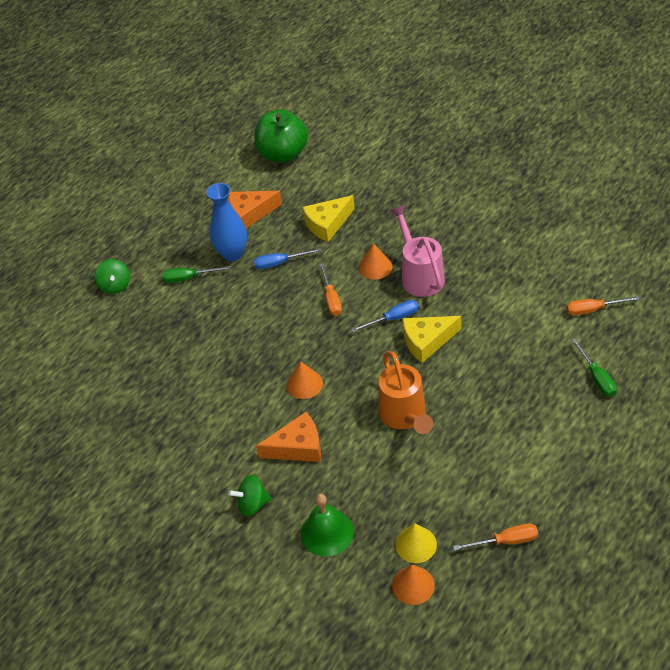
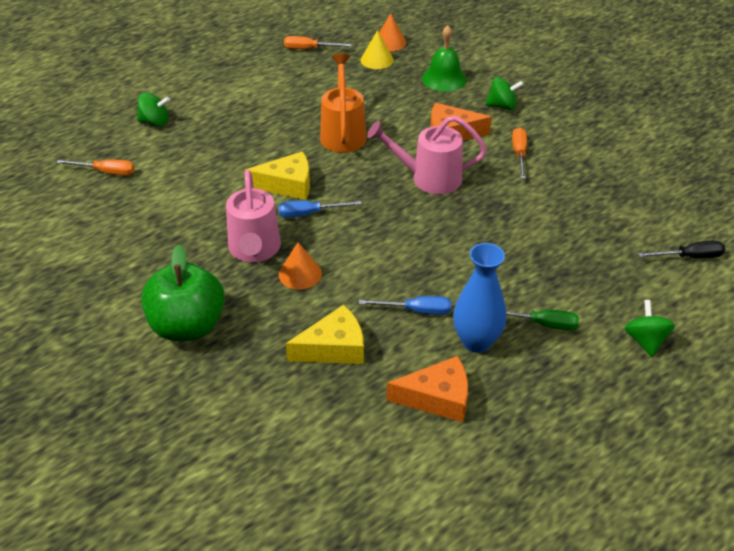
camera: 170 degrees left, 5 degrees down
green apple [254,109,308,163] -> green apple moved to [141,245,225,341]
orange cone [287,361,323,399] -> pink watering can [367,116,487,194]
orange screwdriver [320,263,342,316] -> orange screwdriver moved to [512,127,527,179]
green screwdriver [572,338,617,396] -> green spinning top [137,92,170,126]
none -> black screwdriver [638,241,725,258]

